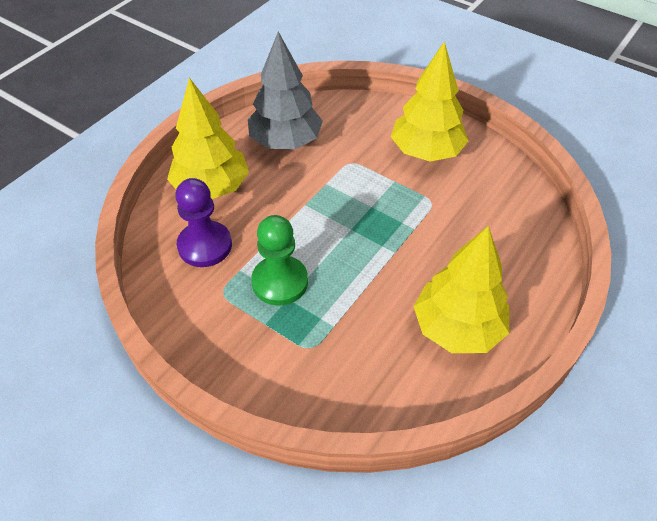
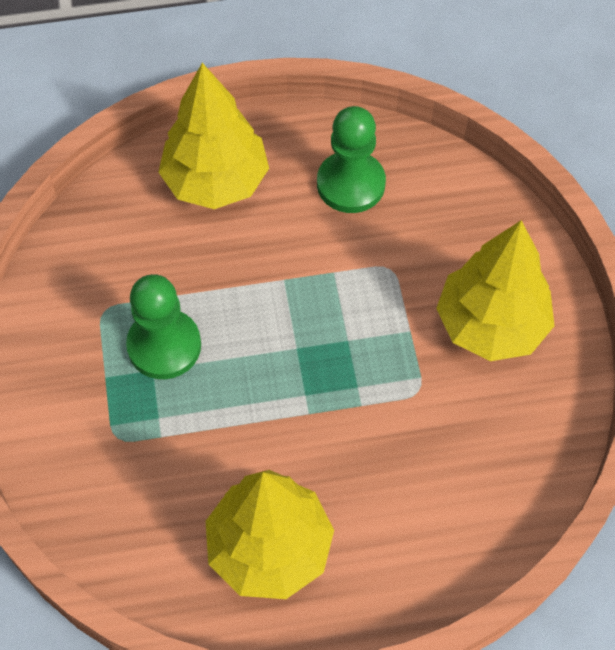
camera: 45 degrees right, 10 degrees up
purple pawn [175,178,232,267] -> none
grey tree [248,32,323,149] -> green pawn [317,106,386,213]

